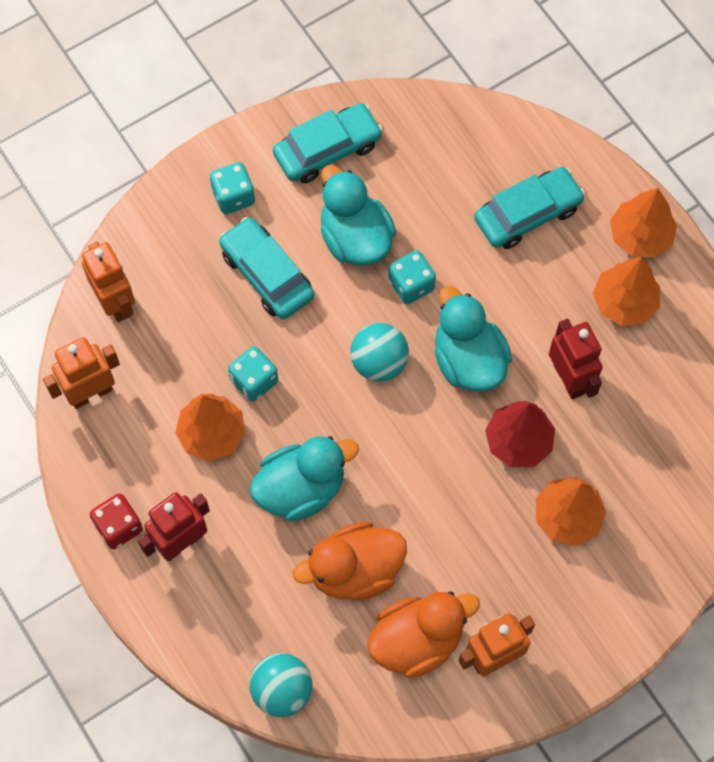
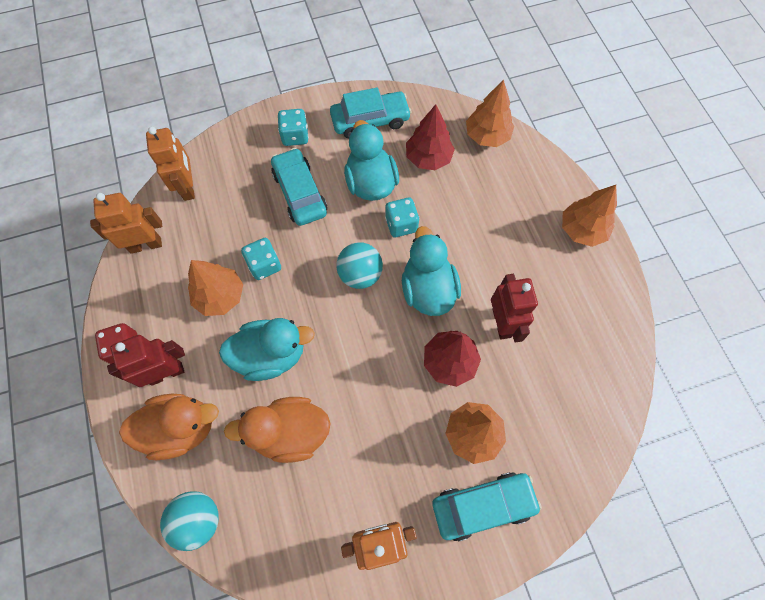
camera: 15 degrees right, 0 degrees up
orange duck [367,591,480,678] -> orange duck moved to [119,394,219,460]
turquoise car [474,167,585,249] -> turquoise car moved to [432,472,542,541]
orange tree [593,257,660,326] -> orange tree moved to [466,80,514,147]
none -> red tree [406,104,455,170]

